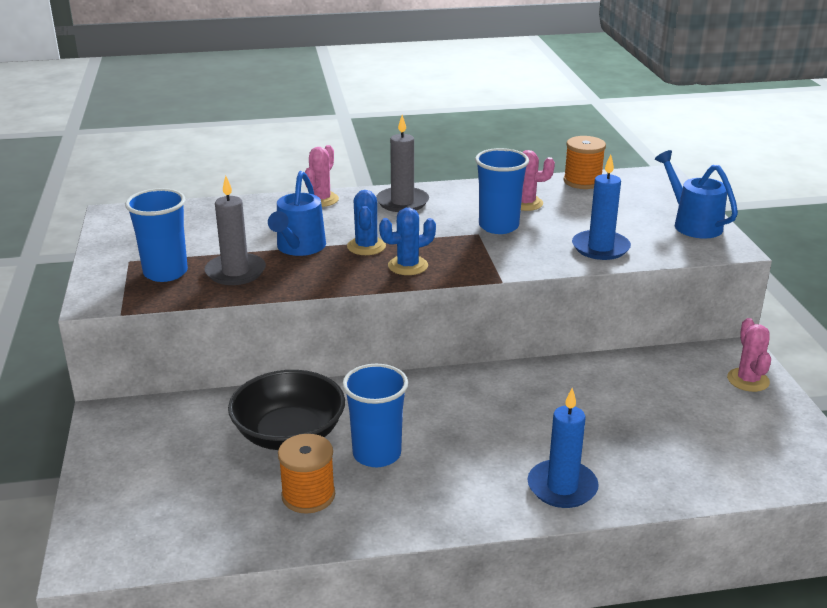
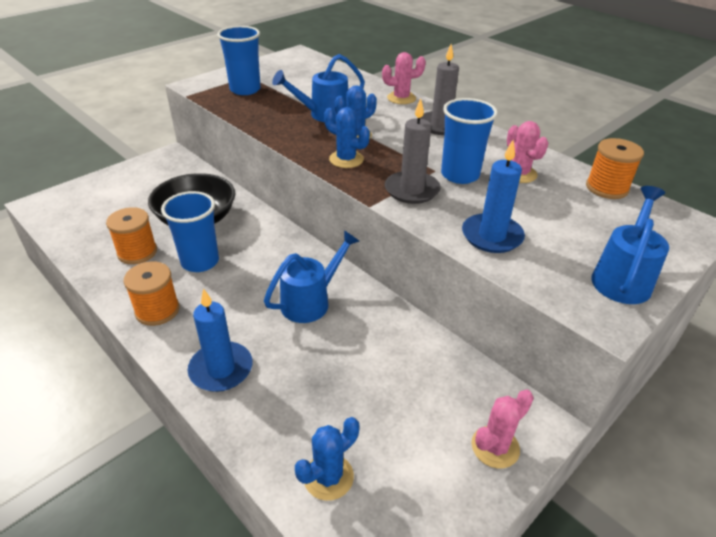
camera: 55 degrees right, 10 degrees up
grey candle [204,176,266,285] -> grey candle moved to [385,99,441,204]
none -> orange spool [123,261,179,326]
none -> blue watering can [264,230,359,323]
none -> blue cactus [295,417,359,501]

